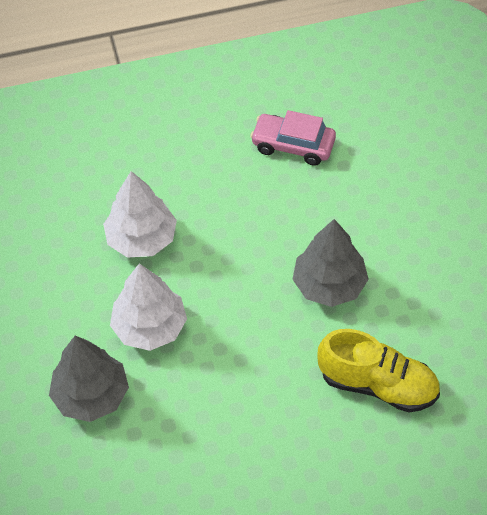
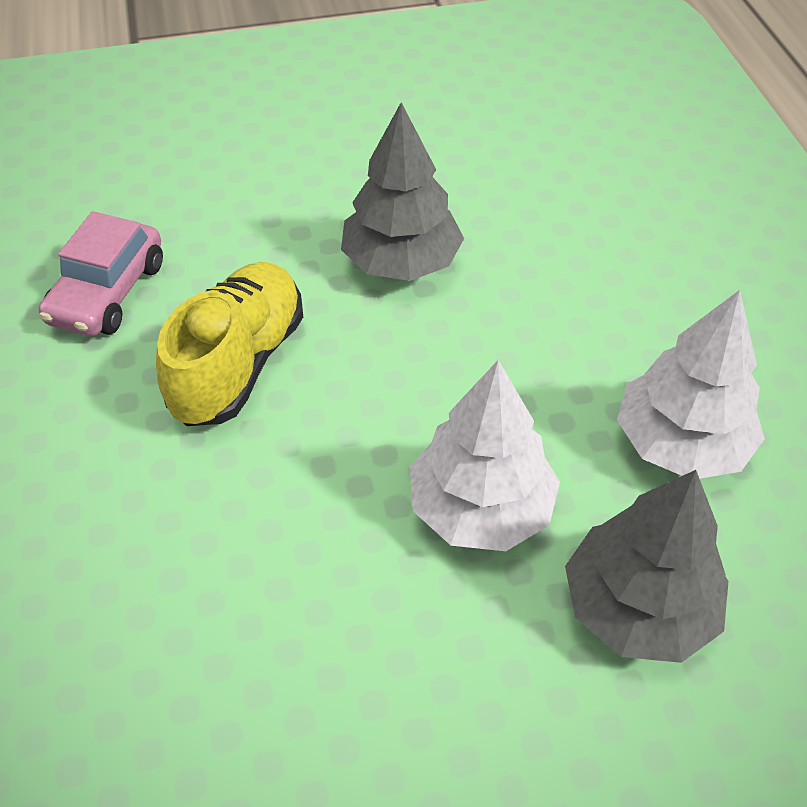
camera: 90 degrees left, 5 degrees down
white tree [103,171,177,258] -> white tree moved to [617,290,765,479]
yellow shoe [317,329,440,412] -> yellow shoe moved to [156,262,303,426]

